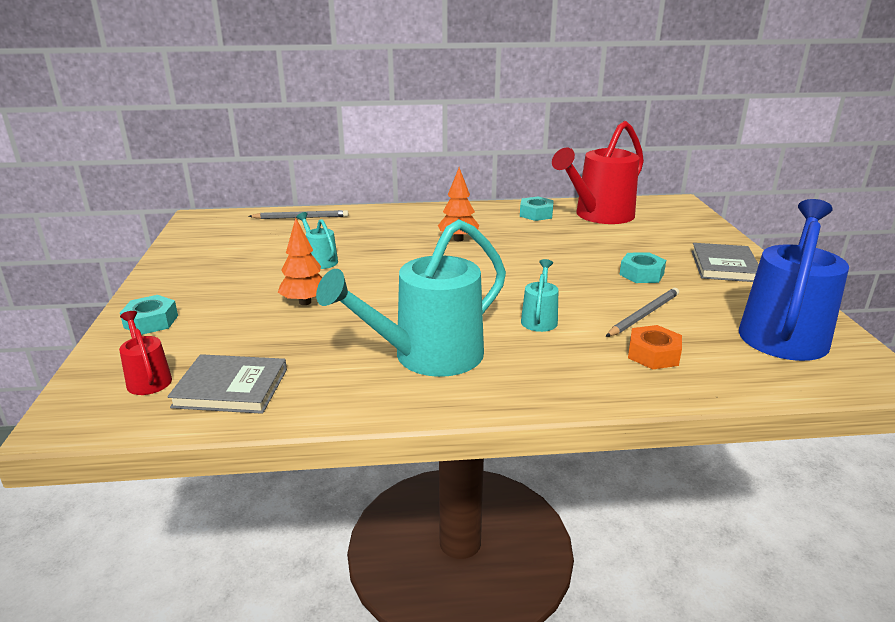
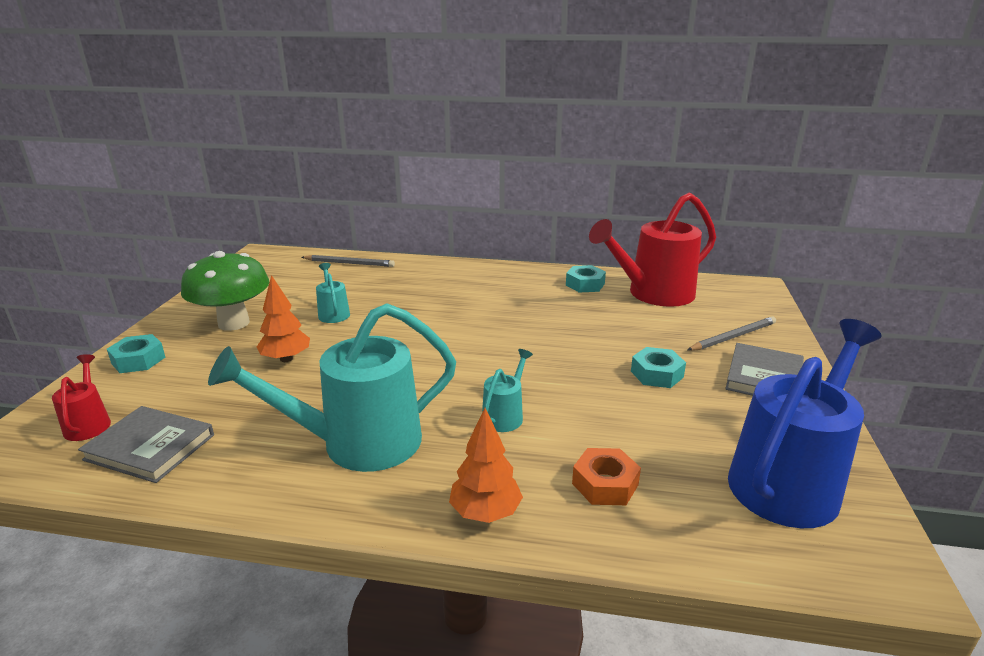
camera: 15 degrees right, 0 degrees up
orange tree [438,168,479,241] -> orange tree moved to [449,408,523,523]
grey pencil [606,288,679,337] -> grey pencil moved to [688,316,776,351]
none -> green mushroom [181,251,269,331]

